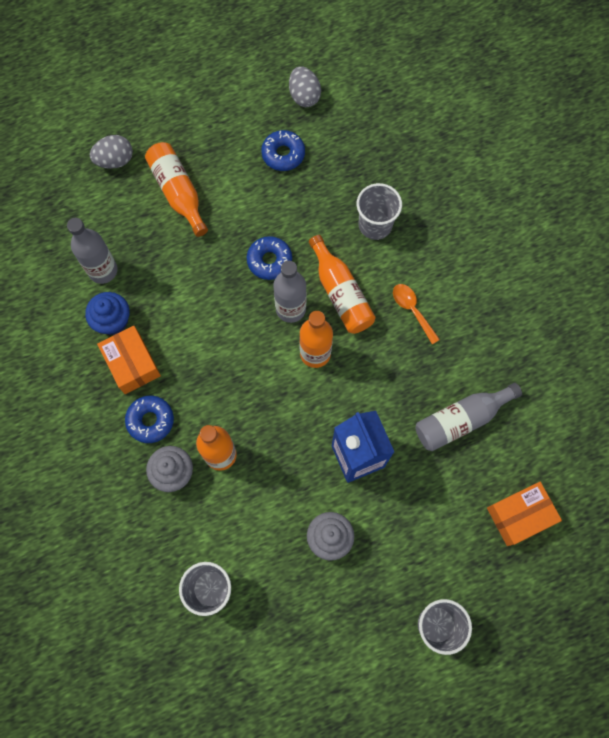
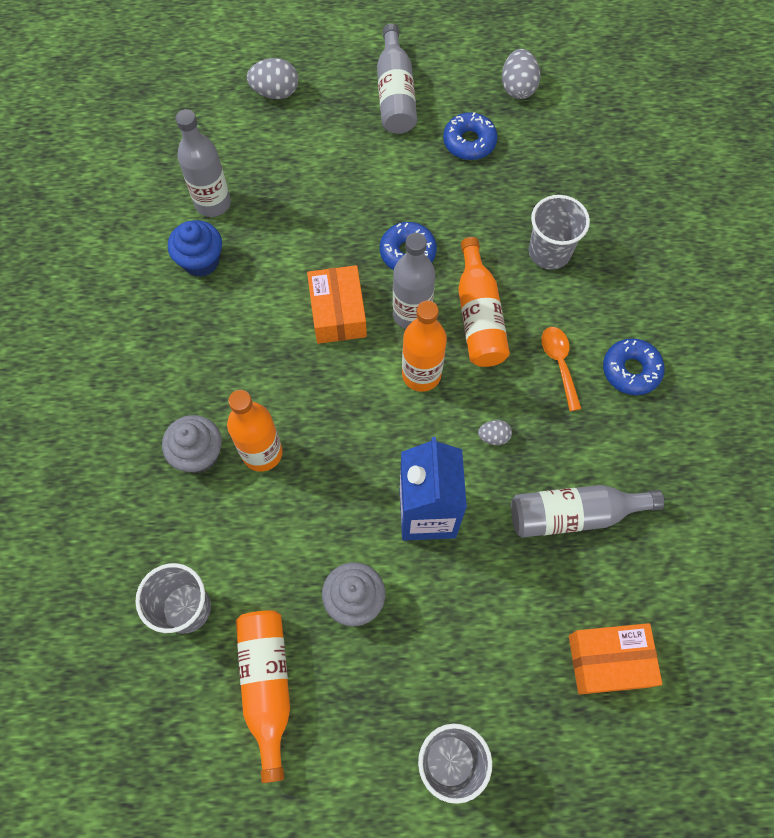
camera: 20 degrees right, 5 degrees down
orange box [97,326,161,394] -> orange box moved to [307,265,367,344]
blue donut [125,396,174,443] -> blue donut moved to [603,338,665,395]
orange bottle [145,142,208,237] -> orange bottle moved to [236,610,290,783]
none -> grey bottle [377,24,417,134]
none -> grey egg [478,420,512,445]

